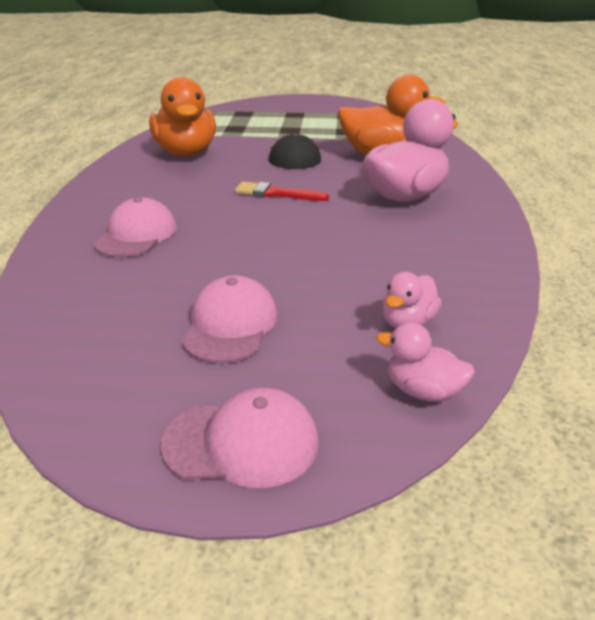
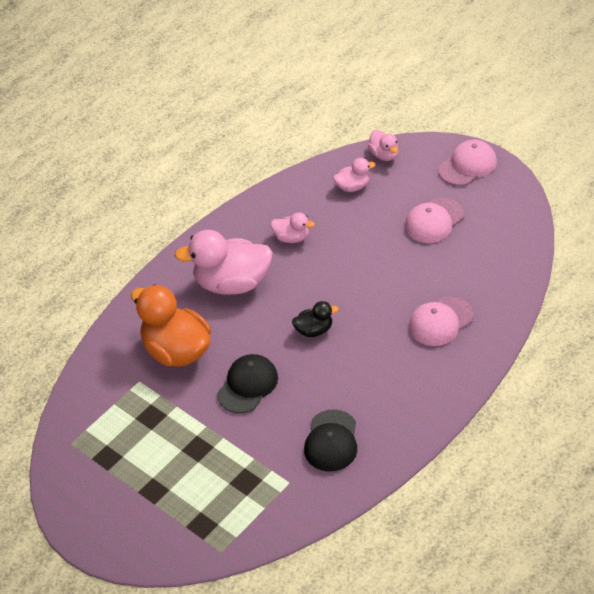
camera: 140 degrees left, 15 degrees up
orange duck [149,77,216,156] -> black cap [304,409,357,472]
pink cap [161,387,319,488] -> pink cap turned 105 degrees clockwise [438,139,497,186]
red brush [235,182,329,201] -> black duck [292,301,339,337]
none -> pink duck [271,212,315,243]

